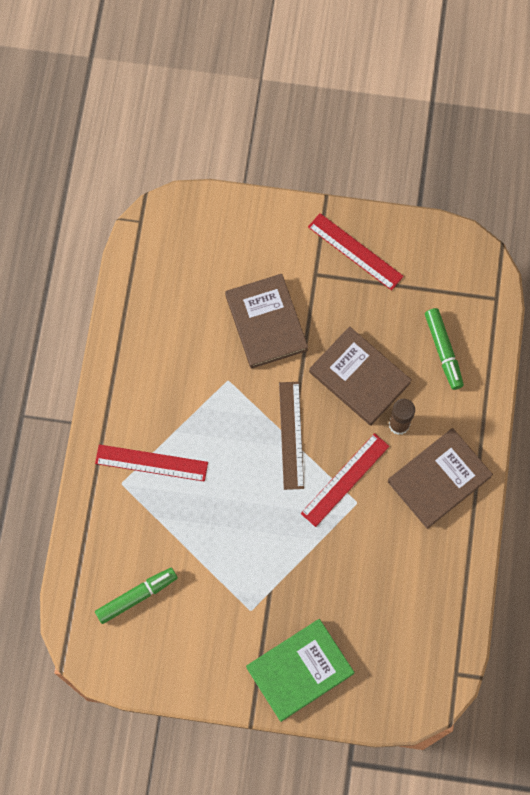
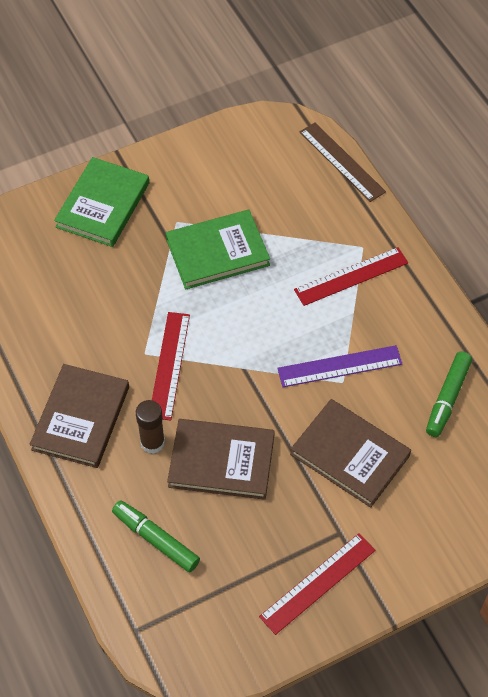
camera: 145 degrees right, 15 degrees down
green marker [95,568,177,624] -> green marker moved to [426,352,472,437]
brown ruler [279,382,304,490] -> brown ruler moved to [300,122,386,202]
red ruler [308,213,404,290] -> red ruler turned 45 degrees counterclockwise [259,533,376,635]
none -> green book [166,210,270,289]
none -> purple ruler [277,345,402,387]

